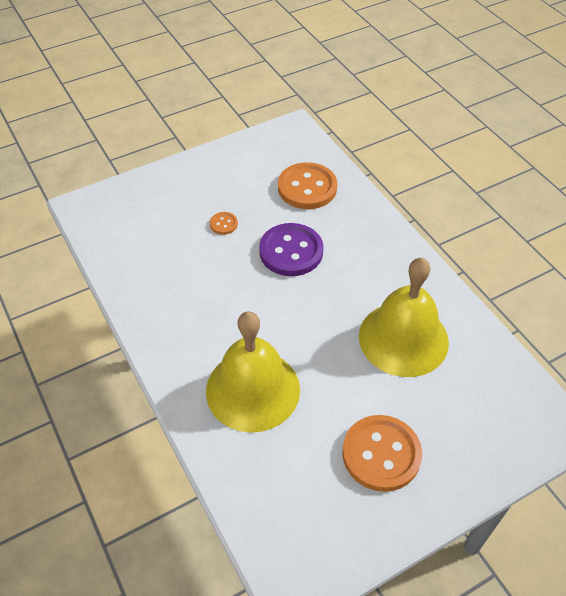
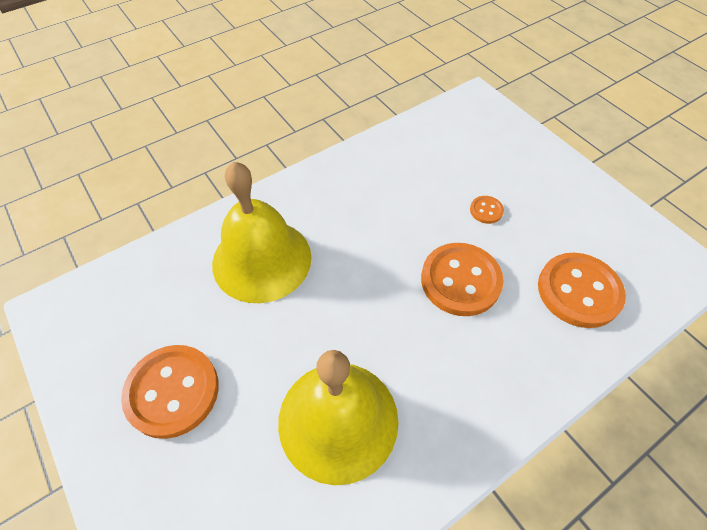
camera: 85 degrees right, 5 degrees up
purple button [259,223,324,276] -> orange button [421,243,504,316]

